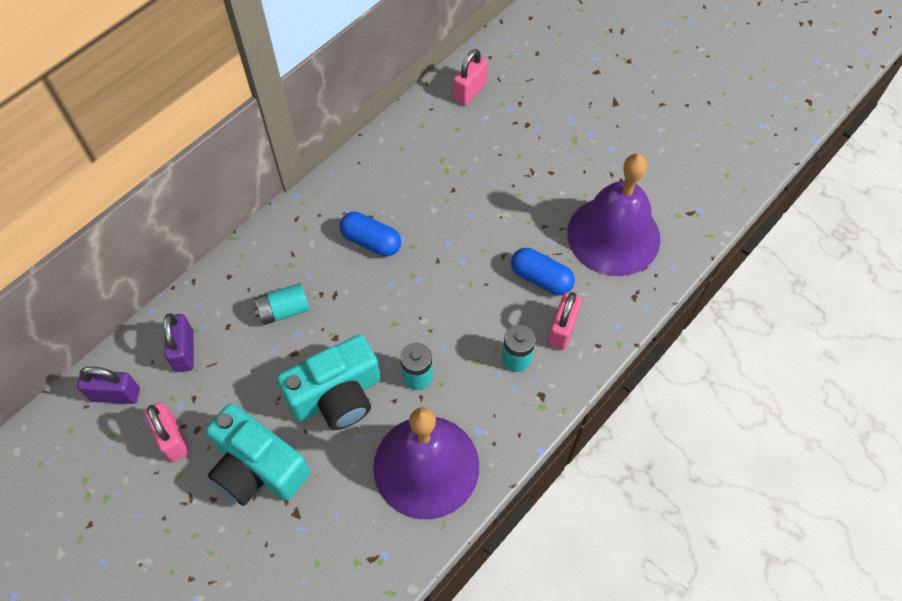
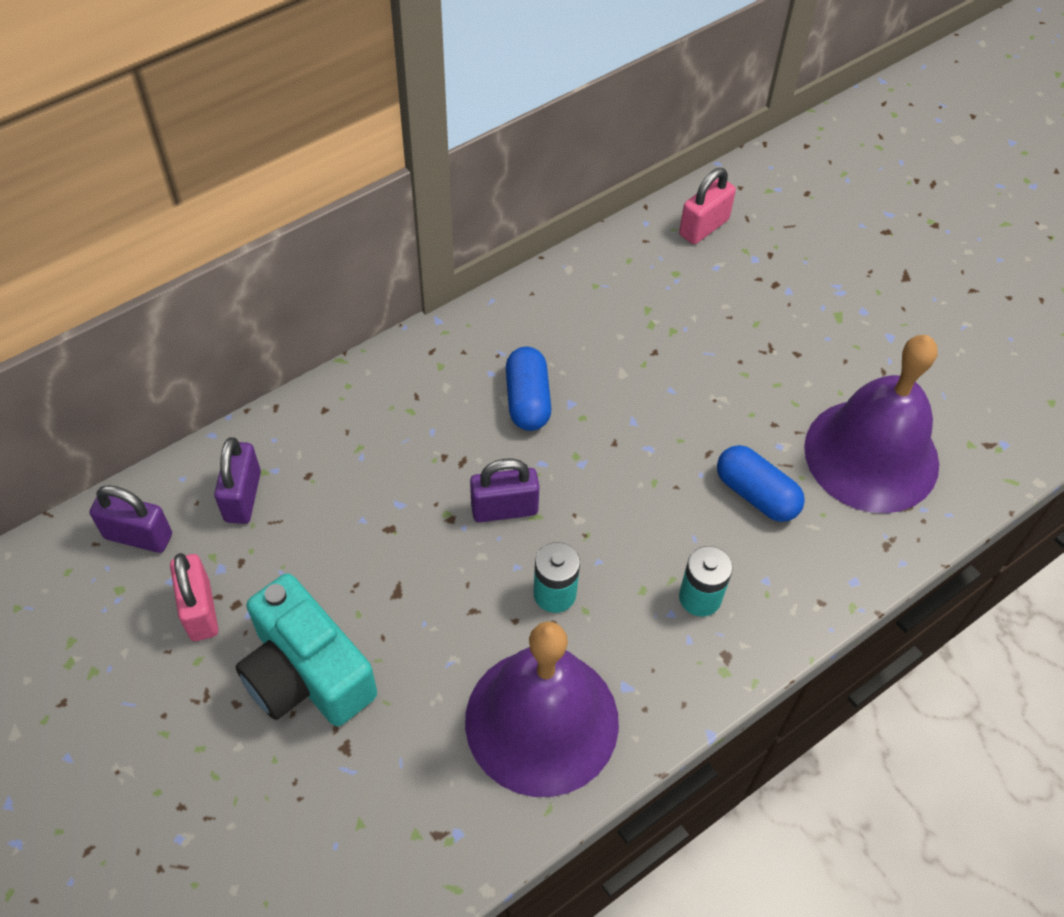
camera: 10 degrees right, 5 degrees down
turquoise battery [254,283,310,325] -> none
turquoise camera [277,335,381,430] -> none
blue capsule [340,212,401,257] -> blue capsule turned 45 degrees clockwise [506,347,552,431]
pink padlock [548,292,582,350] -> none
none -> purple padlock [470,459,540,522]

